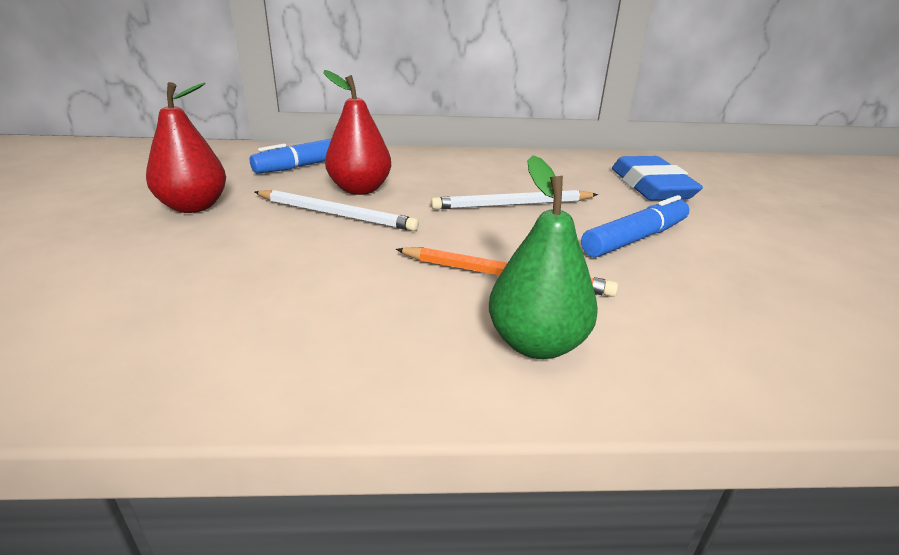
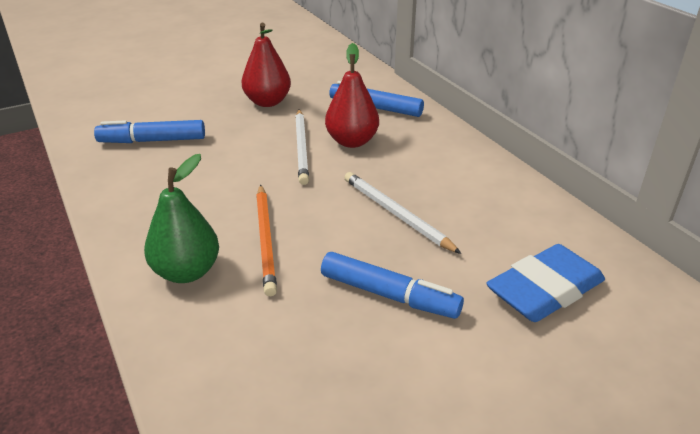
camera: 65 degrees right, 5 degrees up
none -> blue marker [94,120,205,143]

